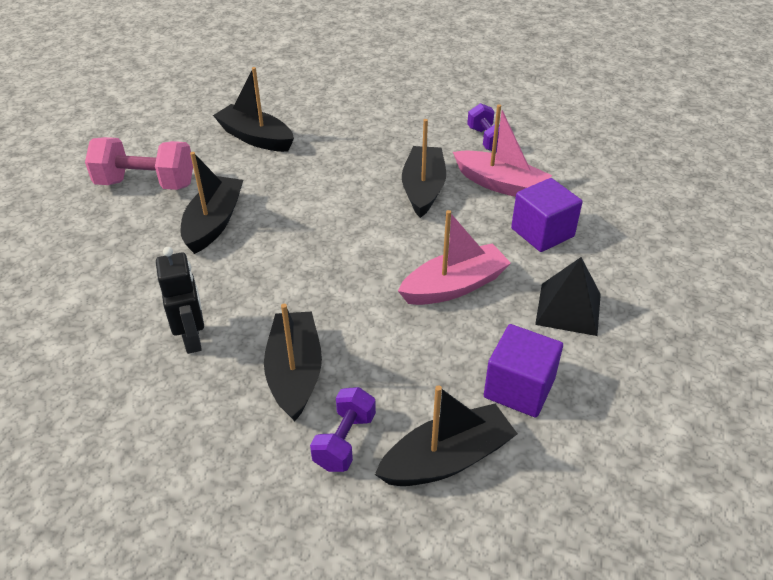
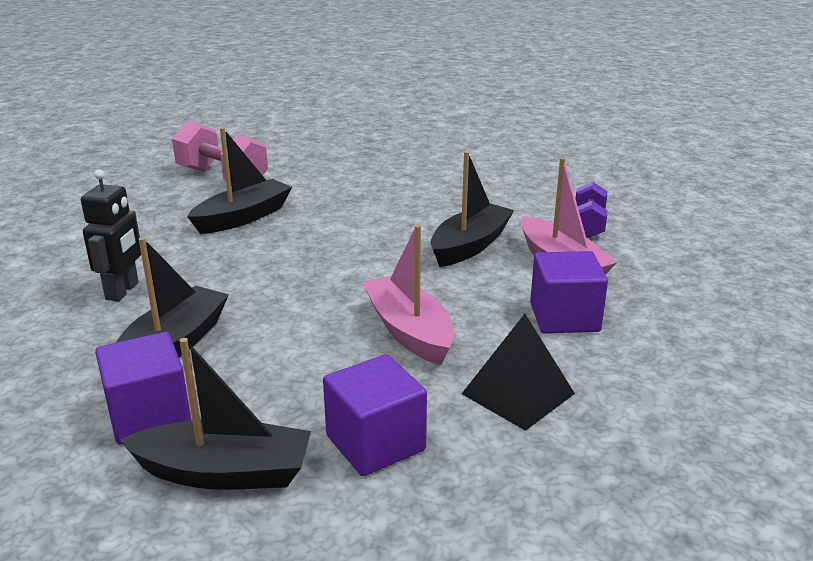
camera: 30 degrees right, 15 degrees down
black boat [213,67,294,152] -> none
purple dumbbell [310,387,376,472] -> purple cube [95,332,191,445]
pink boat [398,210,511,305] -> pink boat turned 120 degrees counterclockwise [362,225,454,365]

